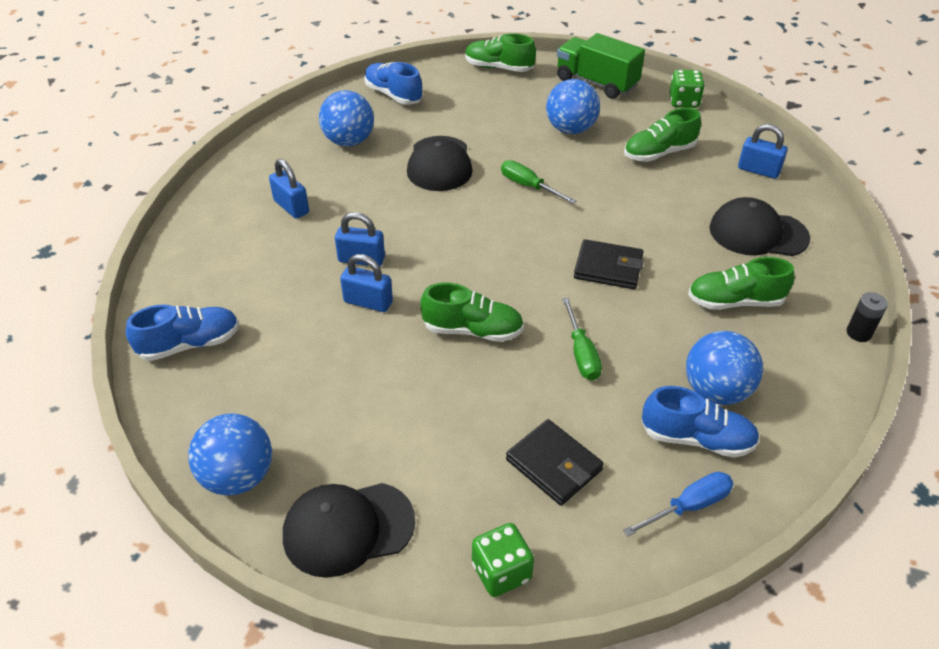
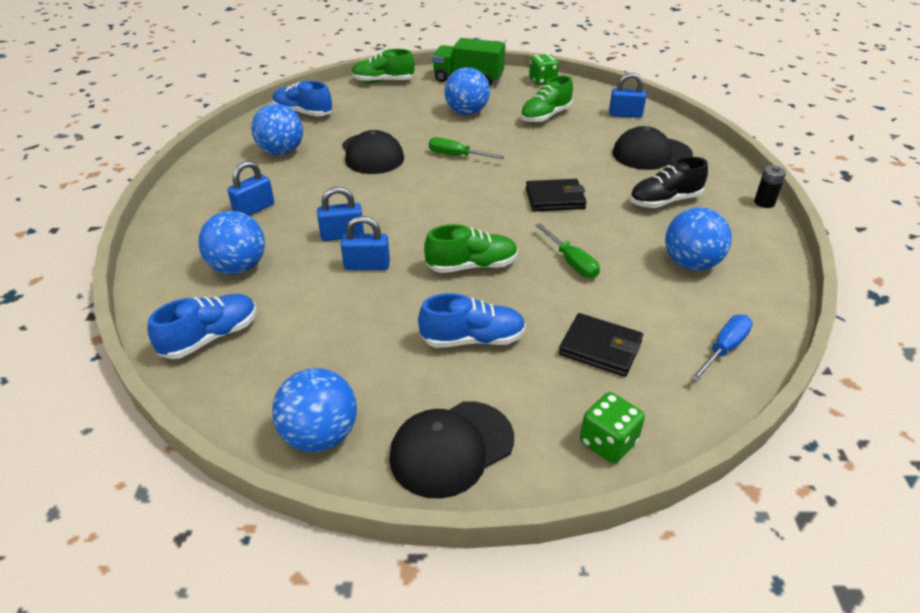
camera: 20 degrees left, 5 degrees down
blue padlock [269,159,309,219] -> blue padlock turned 75 degrees counterclockwise [227,161,274,216]
blue shoe [642,386,760,458] -> blue shoe moved to [418,293,526,348]
green shoe [688,257,794,310] -> black shoe [630,157,708,208]
none -> blue ball [198,211,265,275]

